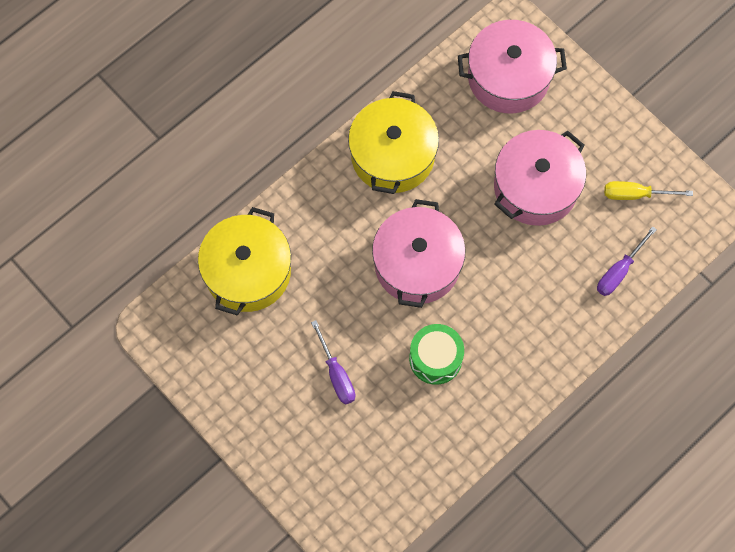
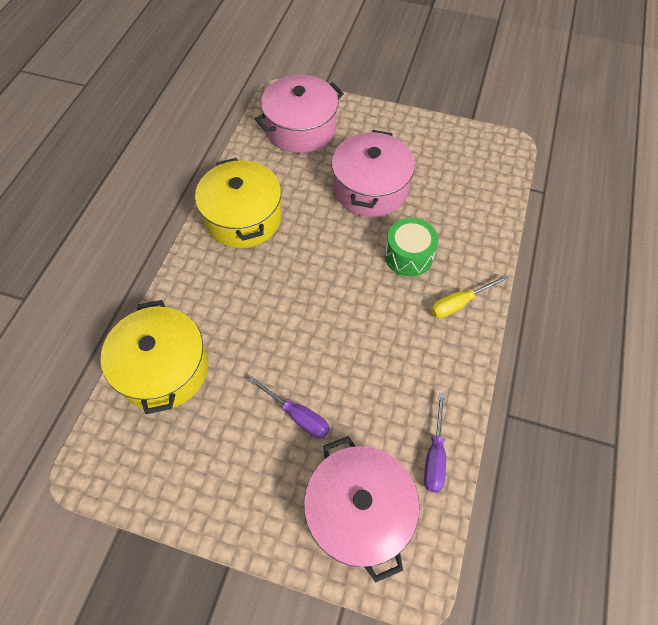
camera: 30 degrees left, 10 degrees down
pink pot [372,199,466,308] -> pink pot moved to [304,436,420,583]
green drum [409,324,464,385] -> green drum moved to [385,218,438,277]
purple screwdriver [597,226,657,296] -> purple screwdriver moved to [424,393,446,493]
yellow screwdriver [604,181,693,200] -> yellow screwdriver moved to [431,275,507,318]

